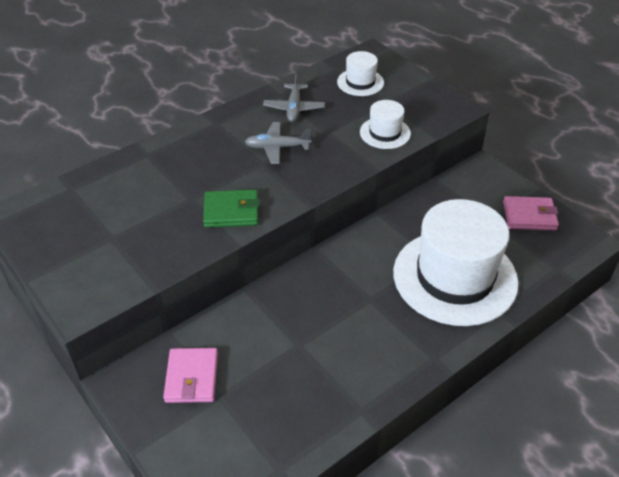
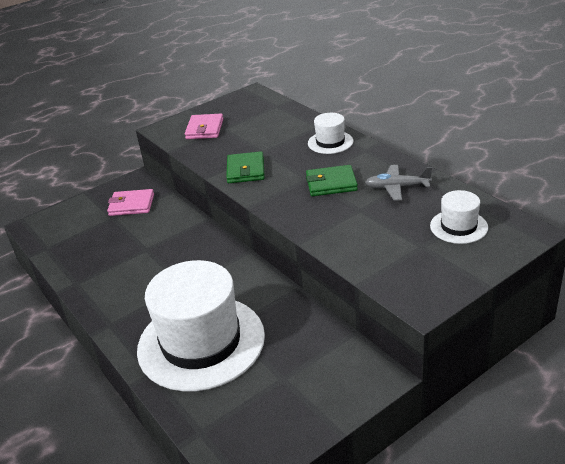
camera: 95 degrees right, 10 degrees down
grey plane [245,122,311,164] -> green wallet [306,165,358,196]
white hat [360,100,411,149] -> white hat moved to [308,113,353,154]
pink wallet [503,196,559,230] -> pink wallet moved to [185,114,223,139]

